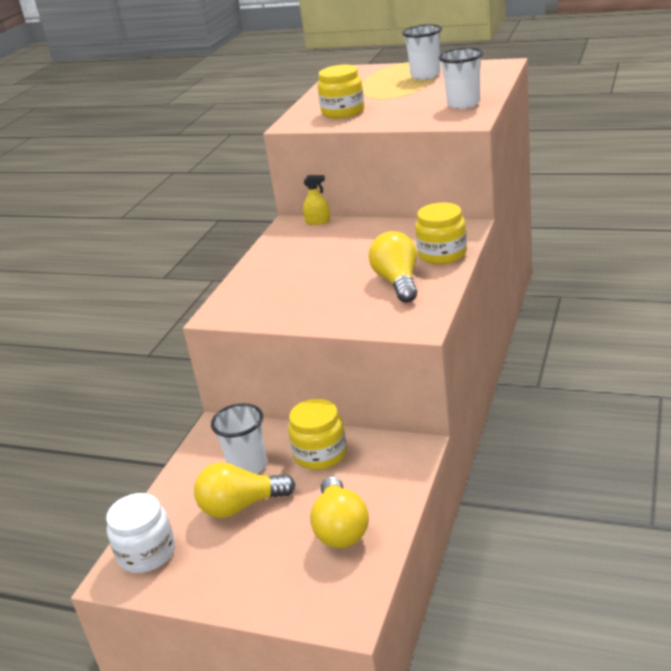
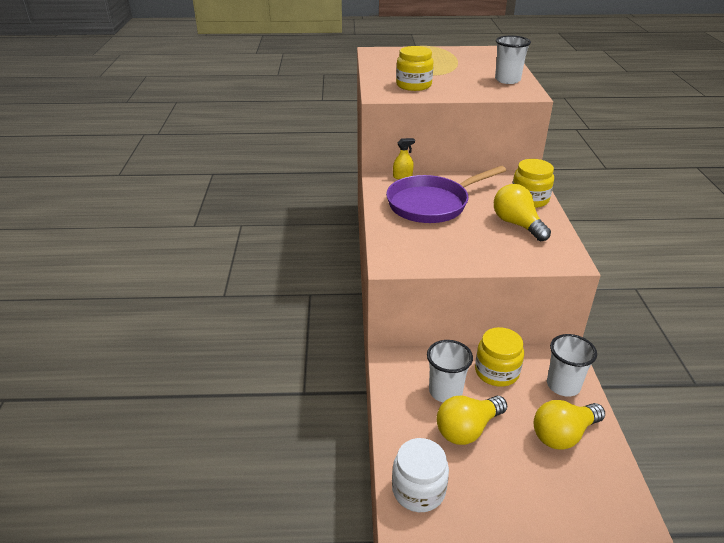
camera: 25 degrees left, 5 degrees up
yellow light bulb [310,476,369,548] -> yellow light bulb turned 90 degrees clockwise [533,400,605,450]
white cup [402,24,442,80] -> white cup moved to [547,334,597,397]
none -> purple pan [386,166,506,223]

